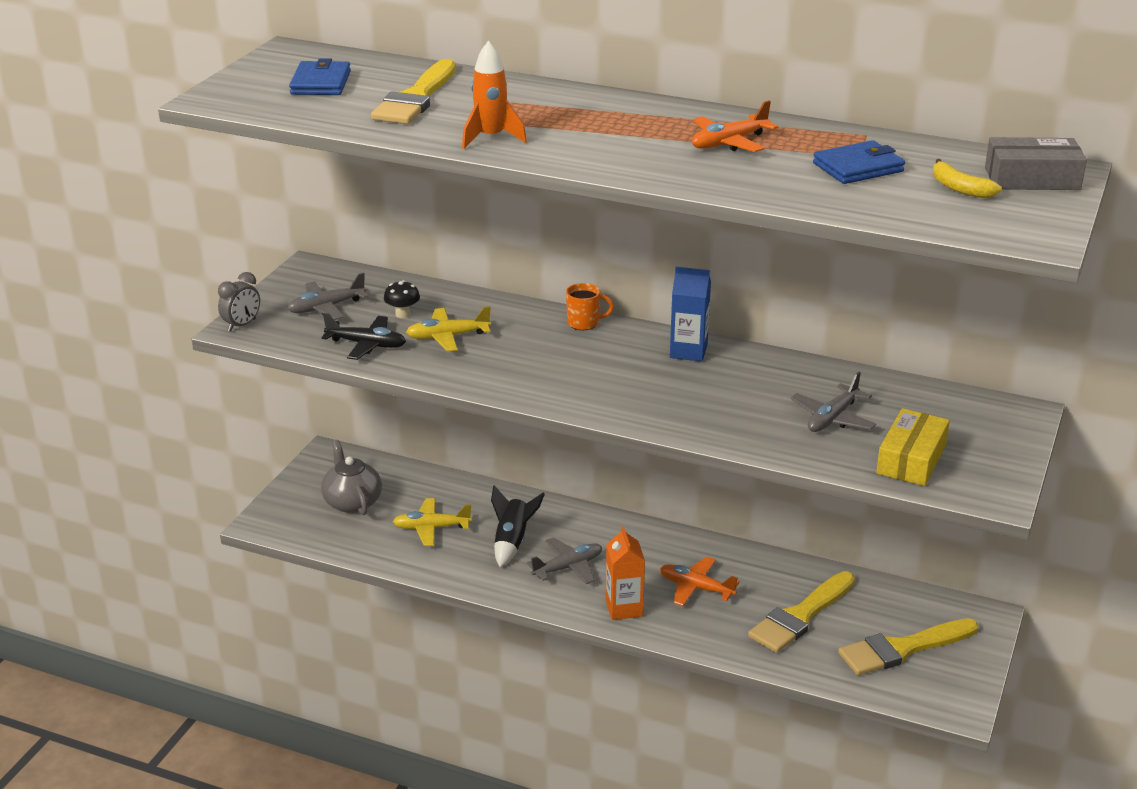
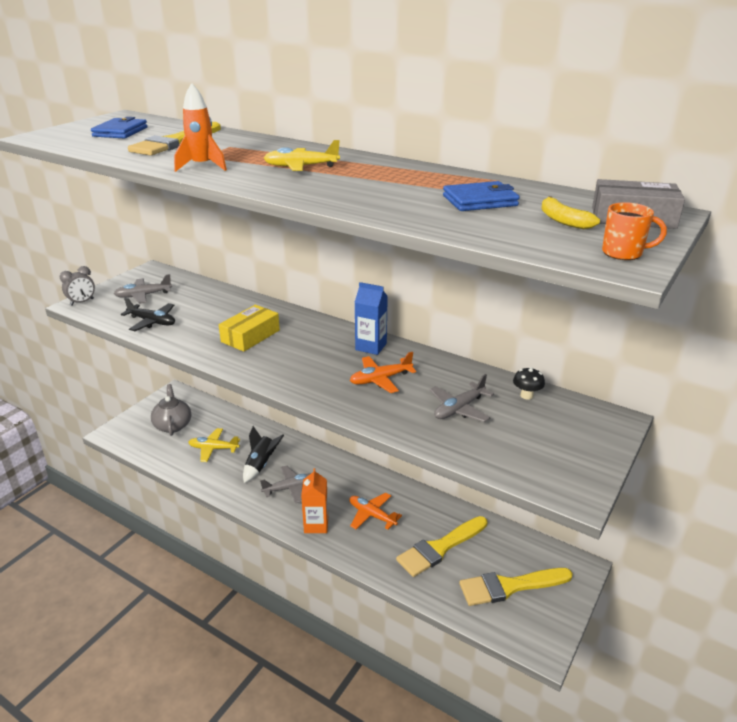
camera: 10 degrees right, 0 degrees up
black mushroom [384,280,420,318] -> black mushroom moved to [513,367,545,400]
yellow plane [406,306,491,351] -> yellow plane moved to [264,140,340,171]
orange mug [566,283,614,330] -> orange mug moved to [602,202,667,260]
orange plane [692,100,778,152] -> orange plane moved to [350,352,416,393]
yellow box [876,408,950,486] -> yellow box moved to [219,305,280,352]

